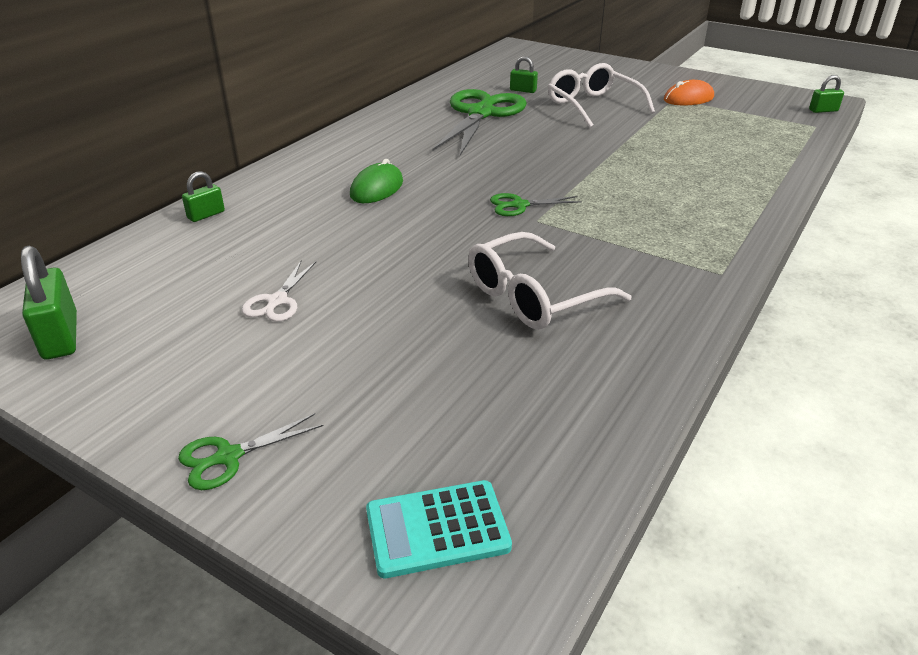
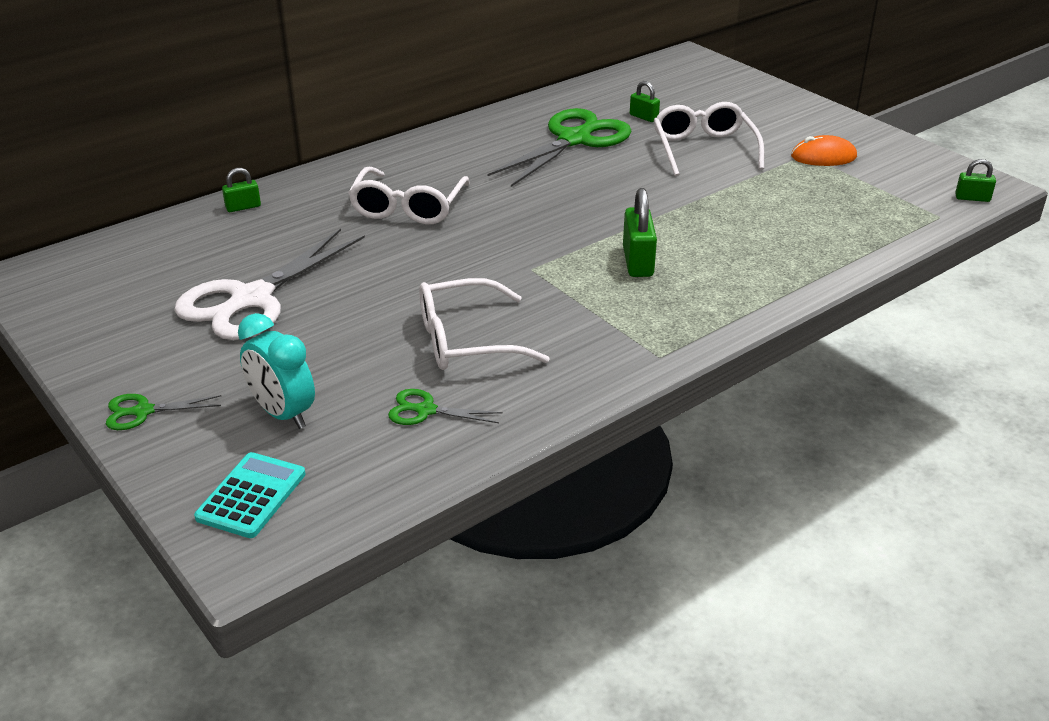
camera: 20 degrees right, 0 degrees up
green padlock [21,246,77,359] -> green padlock moved to [623,188,657,277]
white scissors [242,260,316,322] -> white scissors [174,228,365,340], size x2.23
green mouse [350,159,403,203] -> white glasses [348,167,470,224]
turquoise calculator [366,480,512,578] -> turquoise calculator turned 105 degrees clockwise [194,452,306,538]
green scissors [490,193,582,216] -> green scissors moved to [388,389,503,425]
none -> turquoise clock [238,313,315,429]

